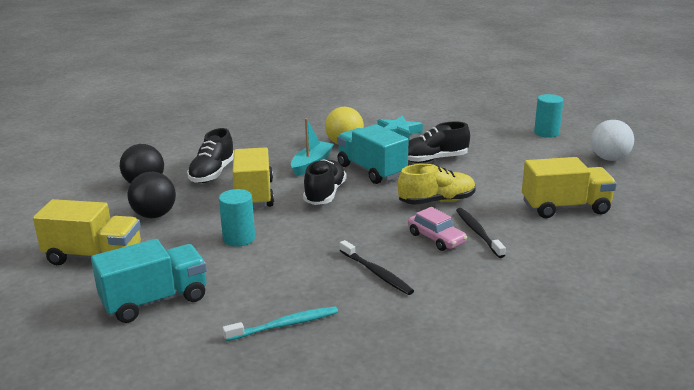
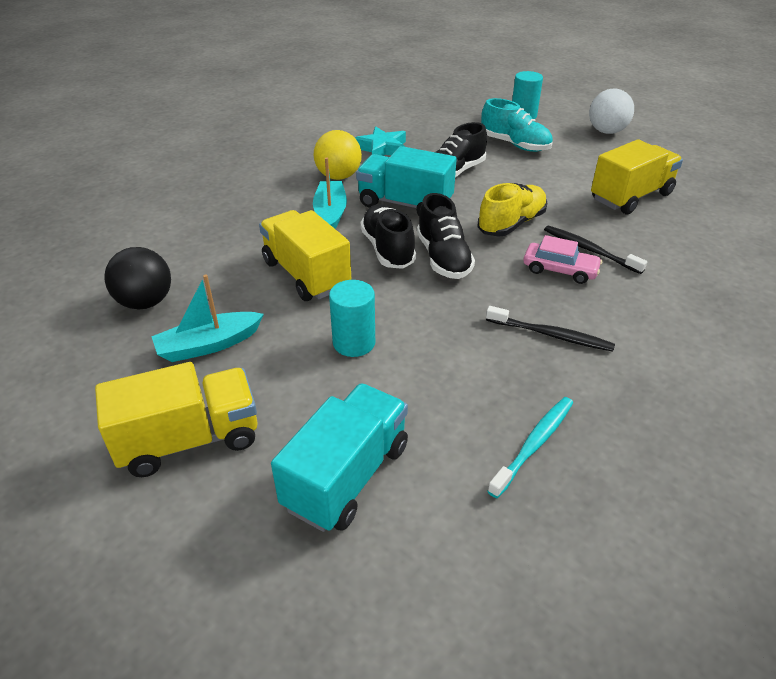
camera: 30 degrees left, 15 degrees up
black ball [128,172,176,218] -> turquoise boat [151,274,264,362]
black shoe [187,128,234,183] -> black shoe moved to [417,193,475,279]
none -> turquoise shoe [481,98,553,152]

